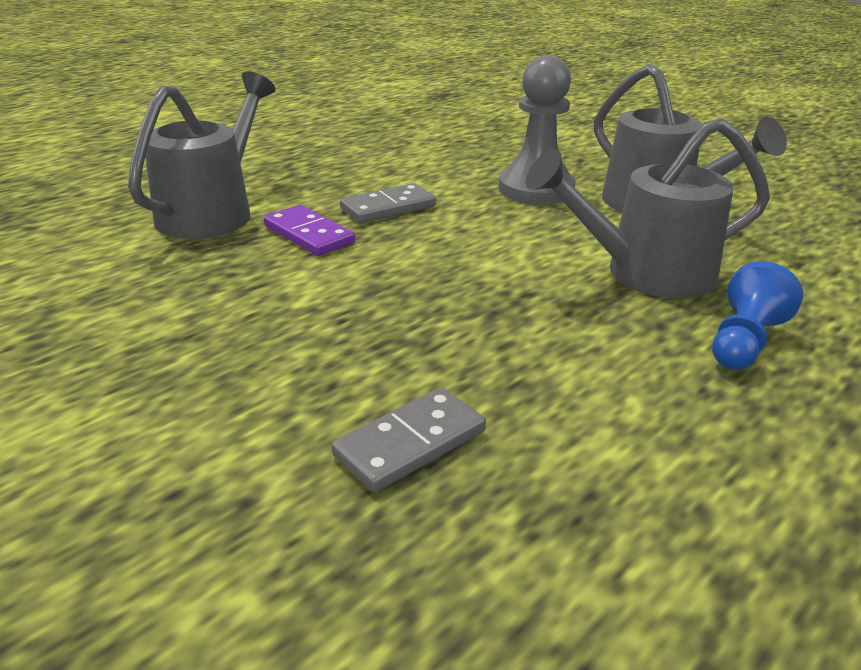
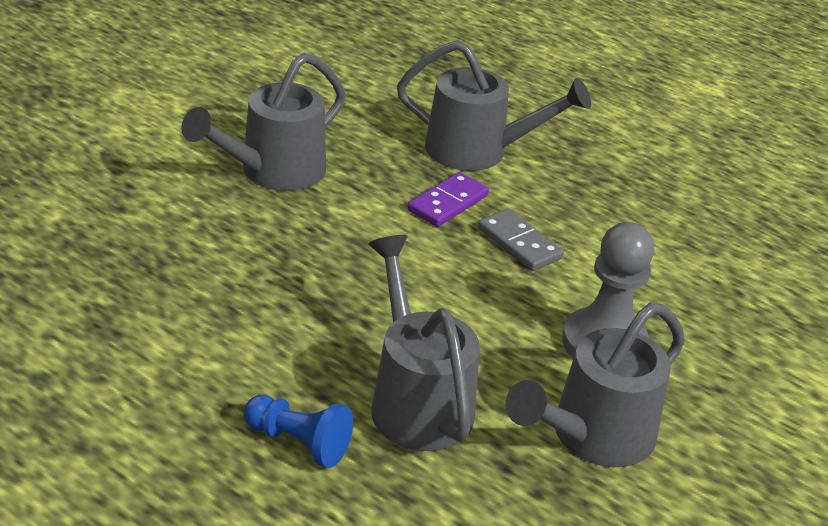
camera: 80 degrees right, 5 degrees up
grey domino [331,387,486,492] -> none
none -> grey watering can [181,53,346,191]

